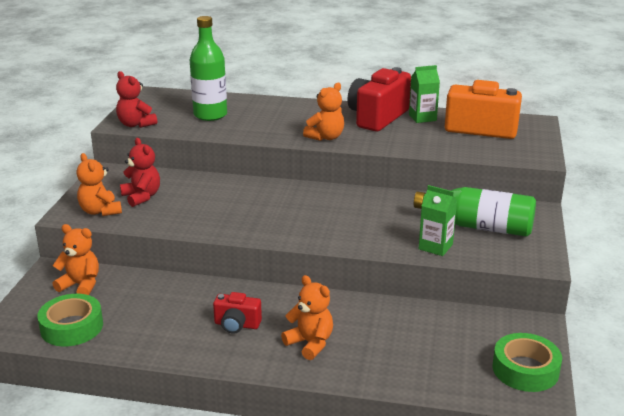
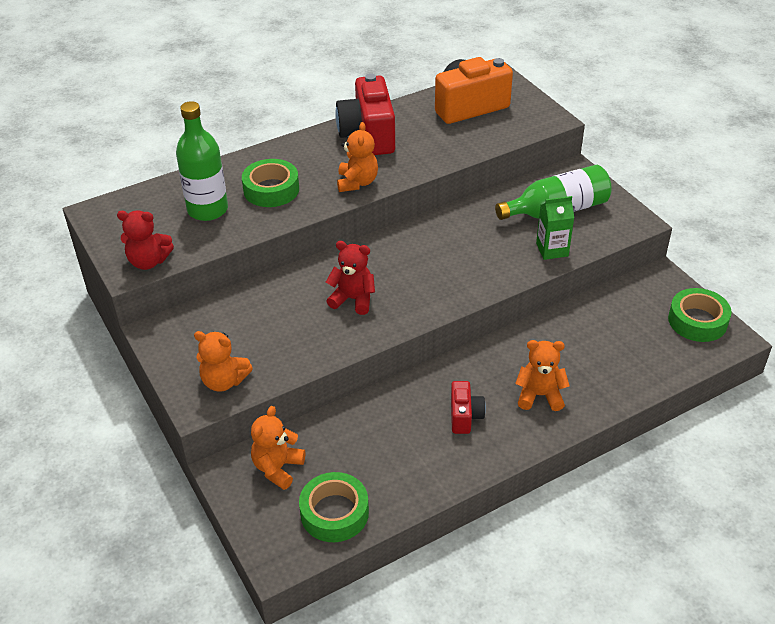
camera: 40 degrees left, 15 degrees up
orange teddy bear [52,224,99,295] -> orange teddy bear turned 45 degrees counterclockwise [251,406,305,490]
red teddy bear [120,138,160,207] -> red teddy bear moved to [326,241,375,315]
red camera [213,292,262,334] -> red camera turned 60 degrees counterclockwise [451,381,486,434]
green carton [409,65,440,123] -> none
none -> green tape [242,159,299,207]

